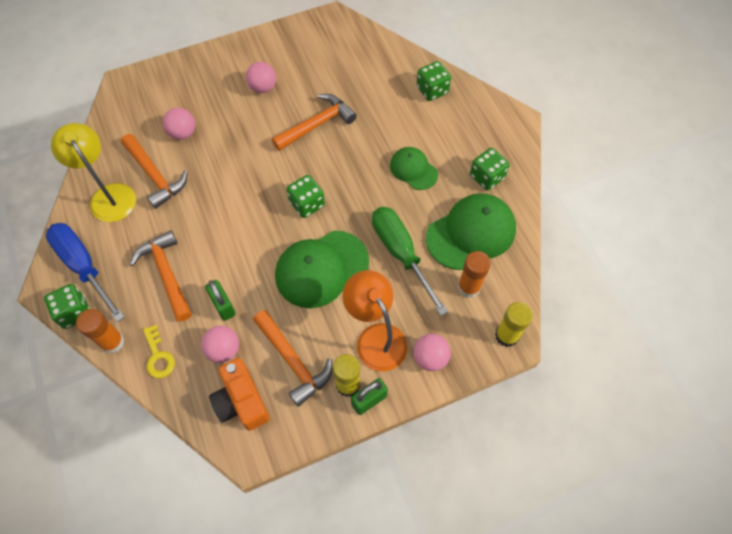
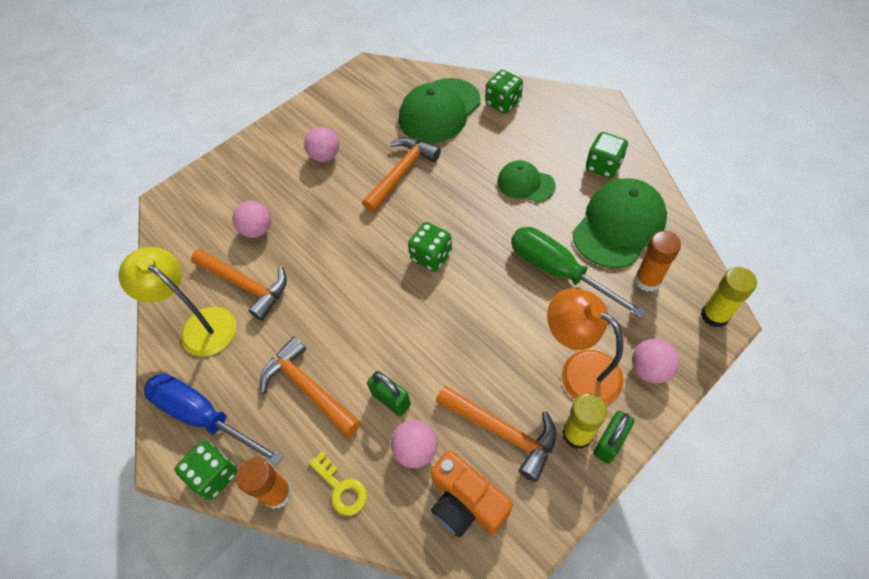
camera: 15 degrees left, 5 degrees down
green cap [275,231,369,308] -> green cap moved to [399,78,481,143]

